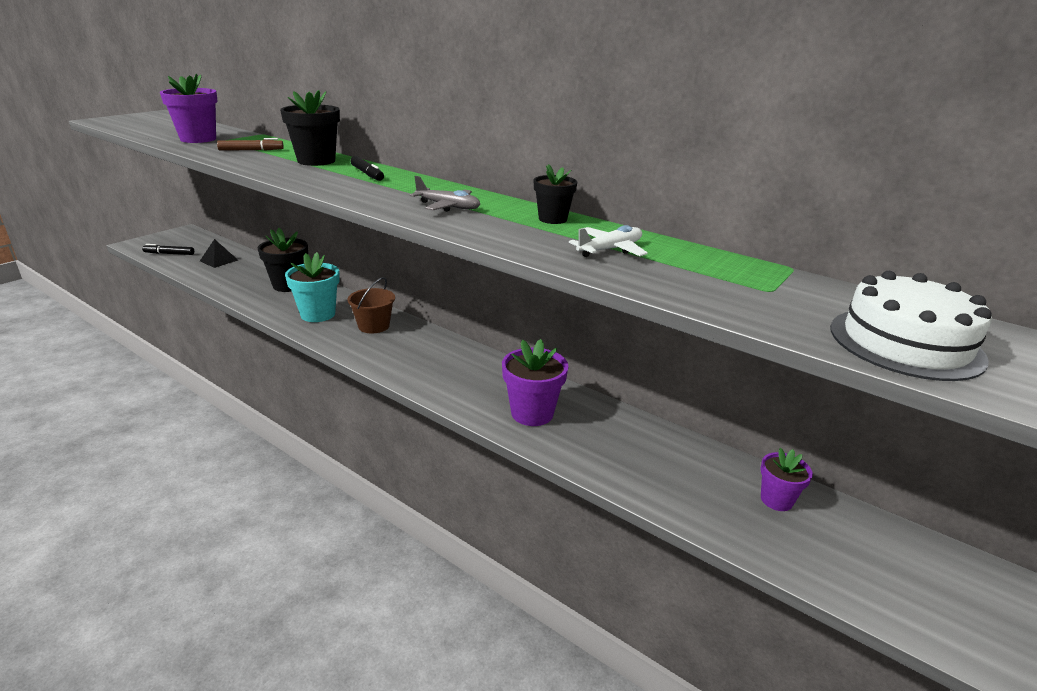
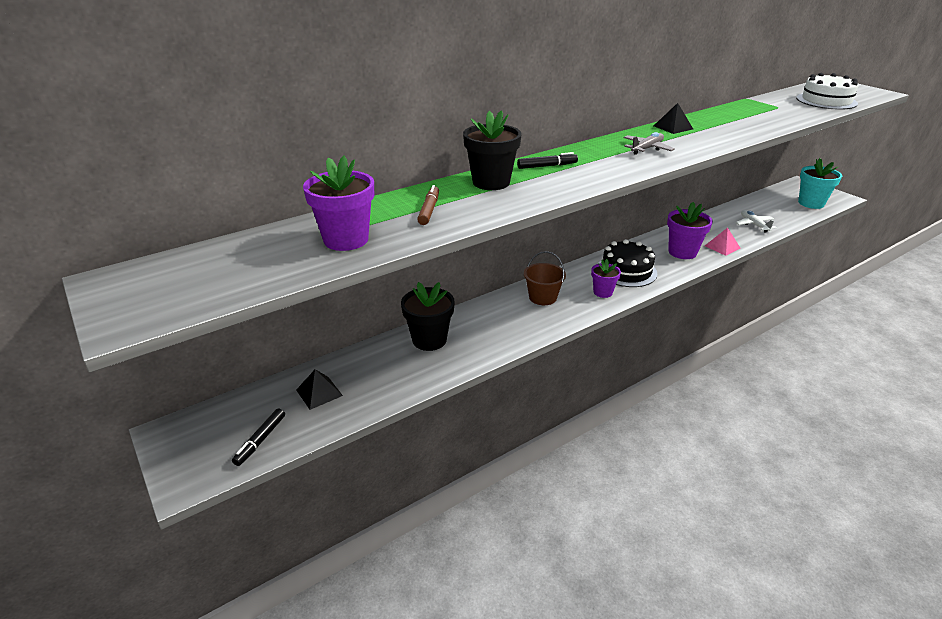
camera: 70 degrees left, 5 degrees up
turquoise flower pot [285,252,340,322] -> turquoise flower pot moved to [798,158,842,209]
black flower pot [534,164,577,224] -> black pyramid [654,103,693,134]
white plane [569,225,648,257] -> white plane moved to [736,210,777,233]
purple flower pot [760,448,813,511] -> purple flower pot moved to [591,259,621,298]
none -> black cake [599,239,657,287]
none -> pink pyramid [705,227,741,256]

